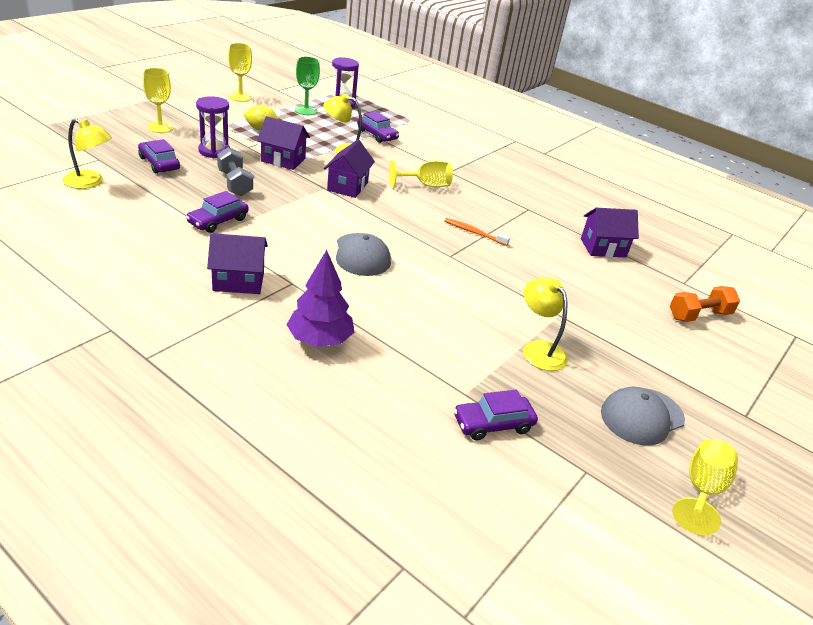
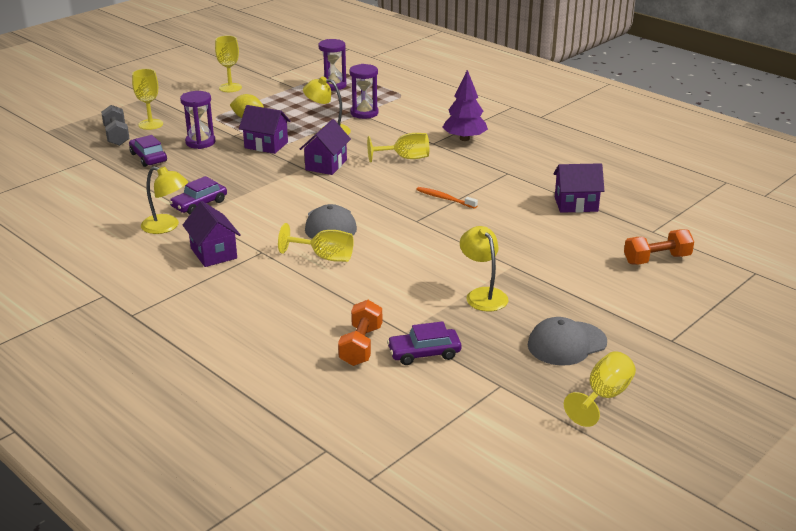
camera: 10 degrees right, 5 degrees down
yellow lamp [62,119,112,189] -> yellow lamp moved to [141,166,188,234]
purple house [207,233,268,294] -> purple house turned 60 degrees clockwise [183,201,241,267]
grey dumbbell [217,147,253,196] -> grey dumbbell moved to [101,105,130,146]
purple tree [287,250,354,347] -> purple tree moved to [442,70,488,141]
green goblet [295,56,320,115] -> none
purple car [357,111,399,143] -> purple hourglass [349,64,378,119]
none -> yellow goblet [278,223,354,262]
none -> orange dumbbell [338,300,382,366]

